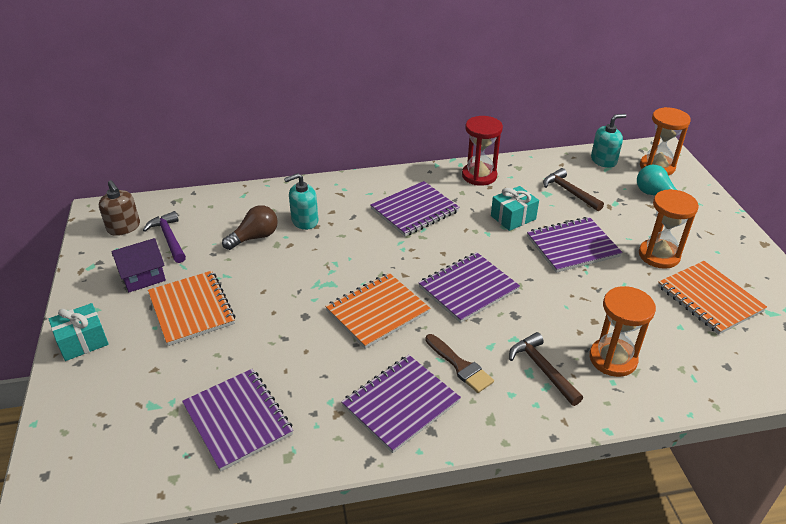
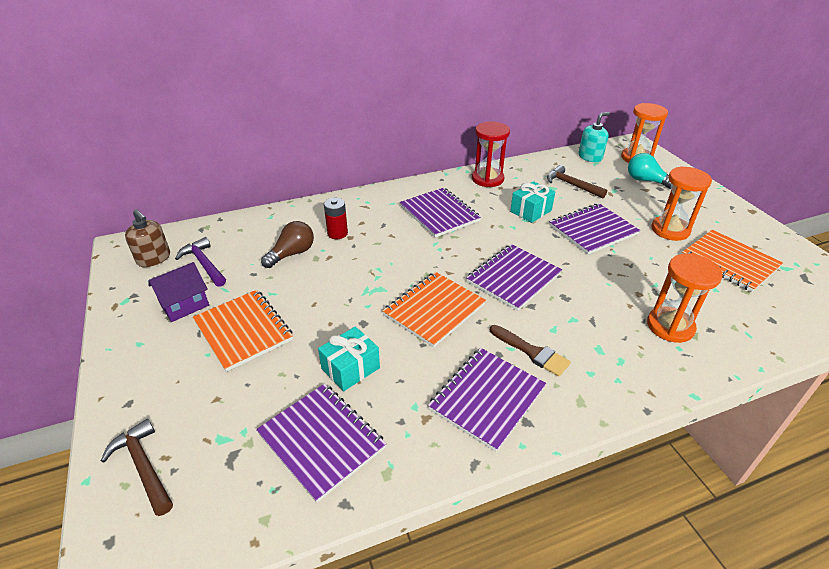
camera: 10 degrees left, 0 degrees up
turquoise gift [49,303,109,361] -> turquoise gift moved to [318,327,380,391]
turquoise soap dispenser [284,173,319,230] -> red battery [324,198,348,239]
purple notebook [370,181,460,237] -> purple notebook turned 75 degrees counterclockwise [400,188,481,238]
brown hammer [509,332,583,406] -> brown hammer moved to [101,419,173,516]

